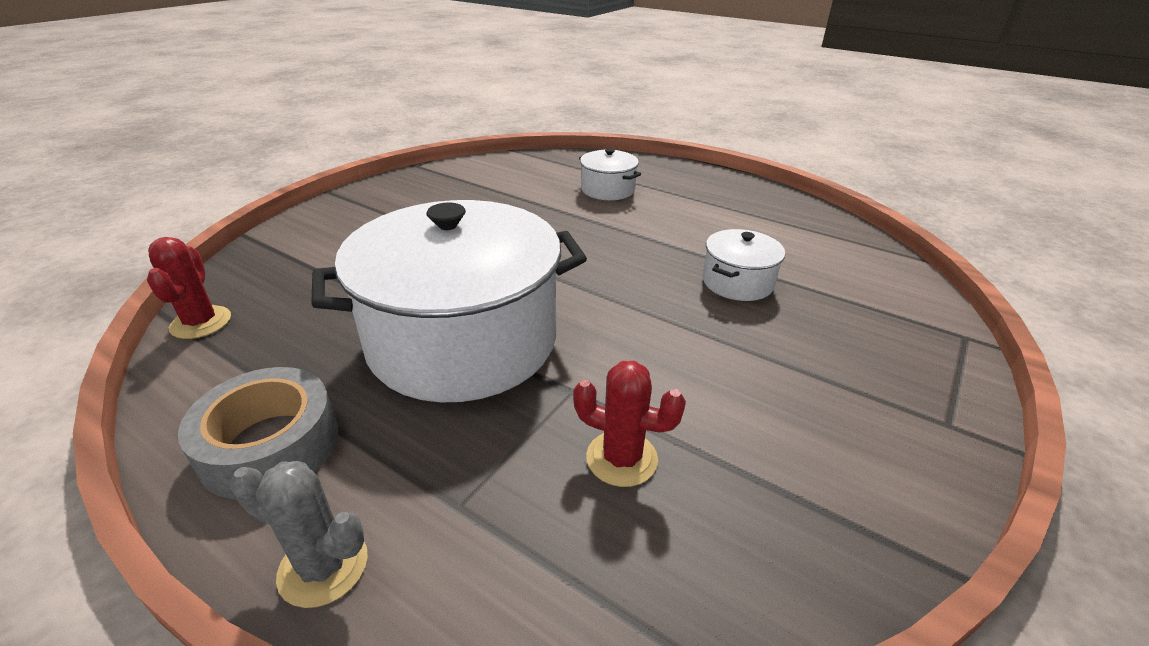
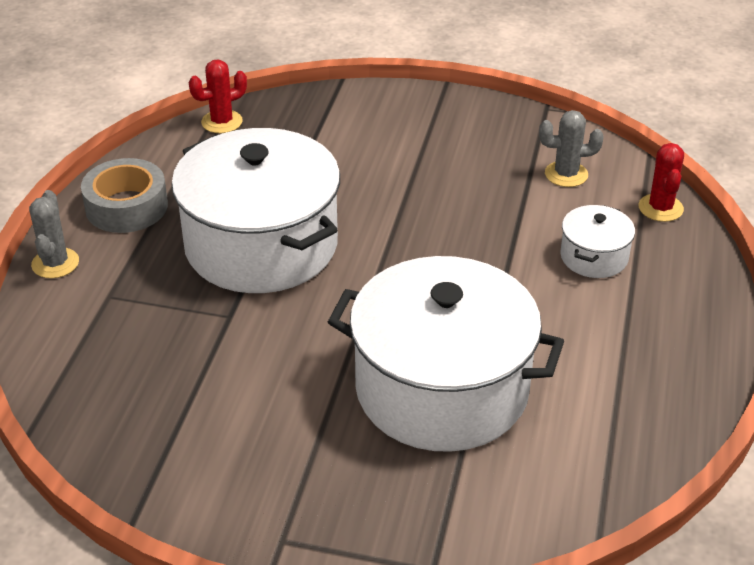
camera: 70 degrees right, 5 degrees up
red cactus [573,361,686,487] -> red cactus moved to [639,143,684,222]
white pot [703,229,785,301] -> white pot [328,256,564,452], size x2.28
none -> grey cactus [539,110,604,187]

